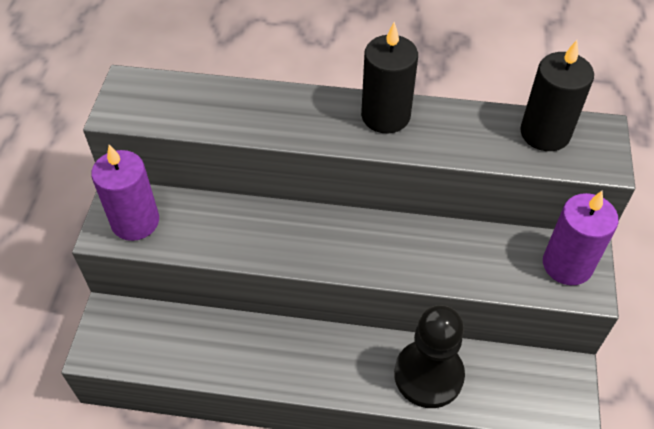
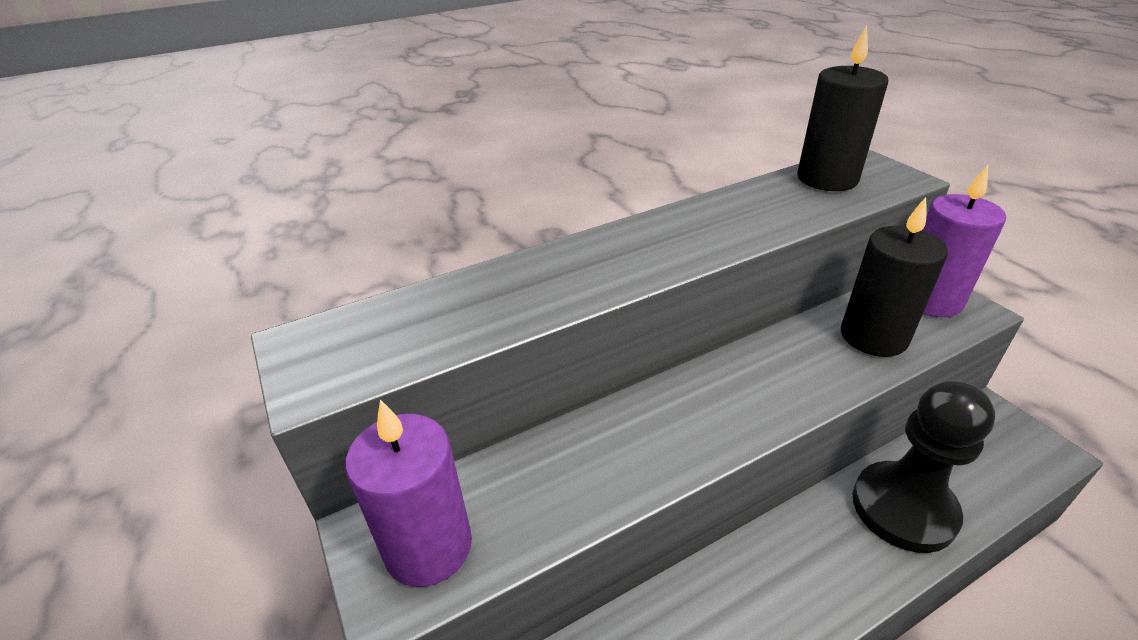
camera: 35 degrees left, 15 degrees down
black candle [361,22,418,133] -> black candle moved to [841,197,948,357]

